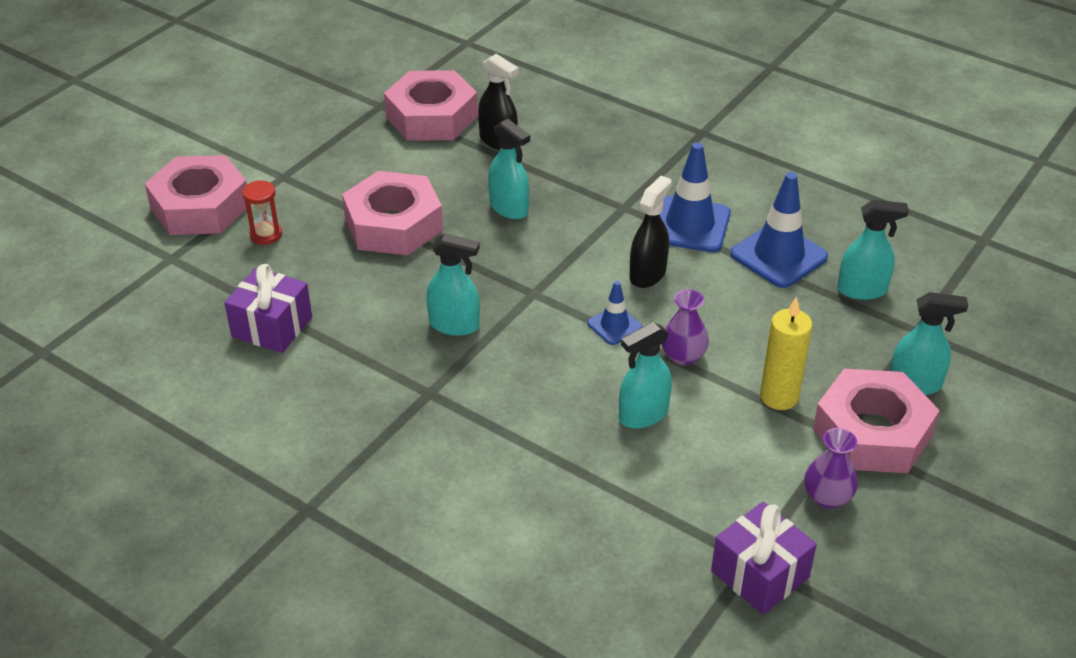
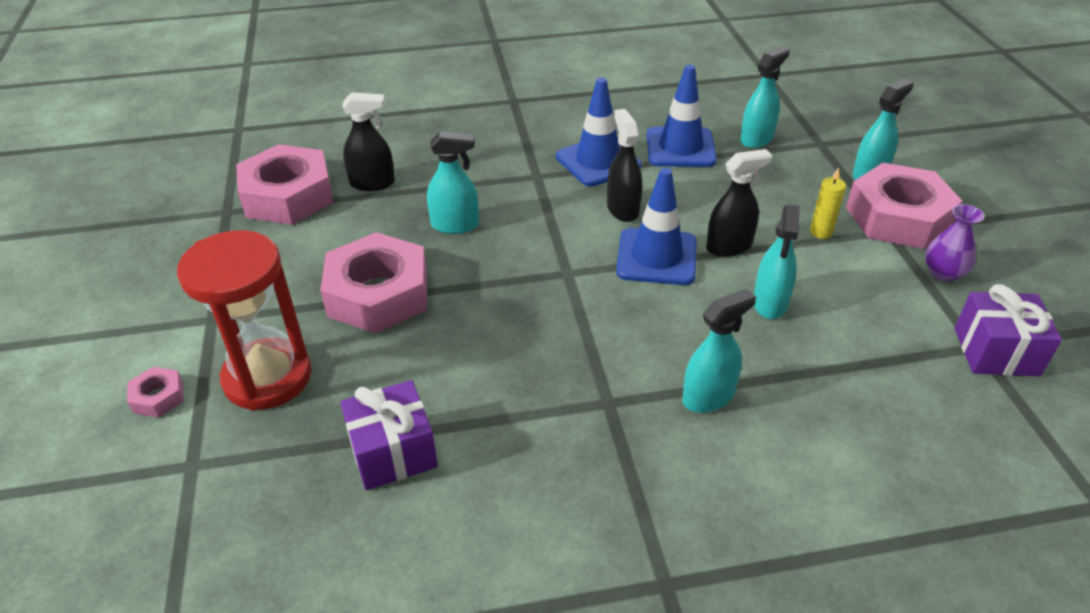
camera: 45 degrees left, 0 degrees up
pink nut [145,155,247,235] -> pink nut [127,367,184,418], size x0.44
red hourglass [242,180,282,245] -> red hourglass [177,230,311,411], size x2.26
turquoise spray bottle [426,233,480,336] -> turquoise spray bottle moved to [682,289,756,413]
blue traffic cone [587,281,643,345] -> blue traffic cone [616,168,697,285], size x1.84
purple vase [662,289,709,365] -> black spray bottle [706,149,772,257]
yellow candle [760,296,812,410] -> yellow candle [810,167,846,239], size x0.64

